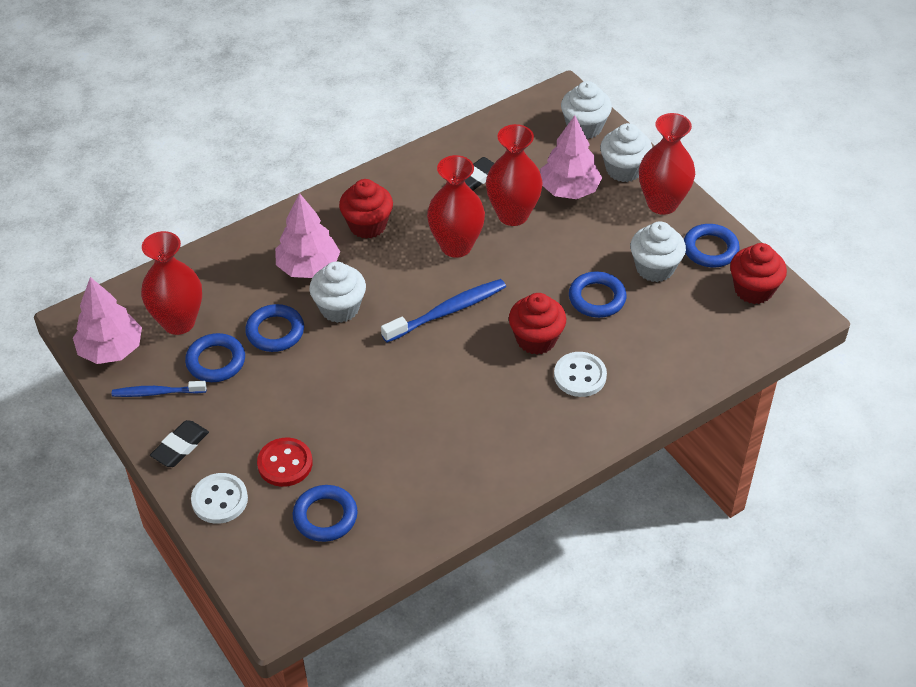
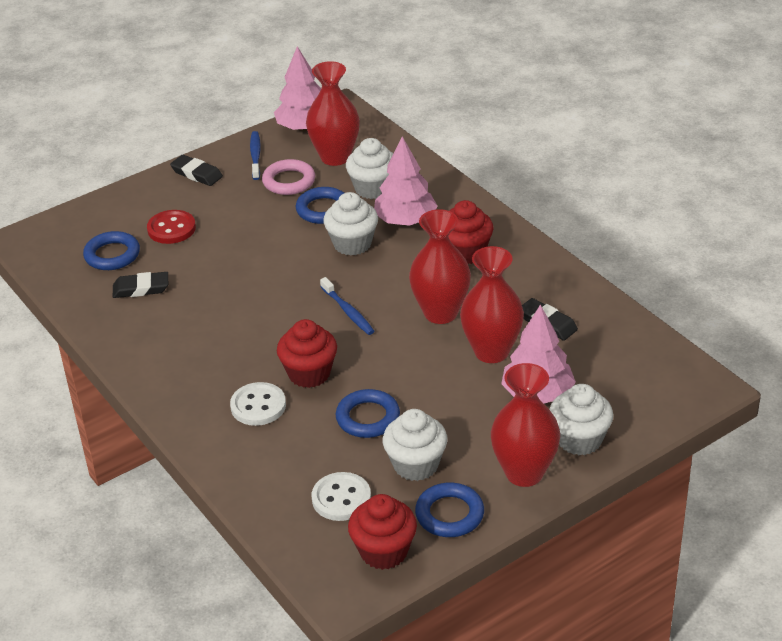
camera: 90 degrees right, 10 degrees down
blue ring [185,333,245,382] -> pink ring [262,159,315,195]
white button [191,473,248,524] -> white button moved to [312,472,371,521]
blue toothbrush [381,279,506,343] -> blue toothbrush [320,277,374,335], size x0.65
white cupcake [561,81,612,139] -> white cupcake moved to [346,138,393,199]
none -> black eraser [113,272,168,298]

